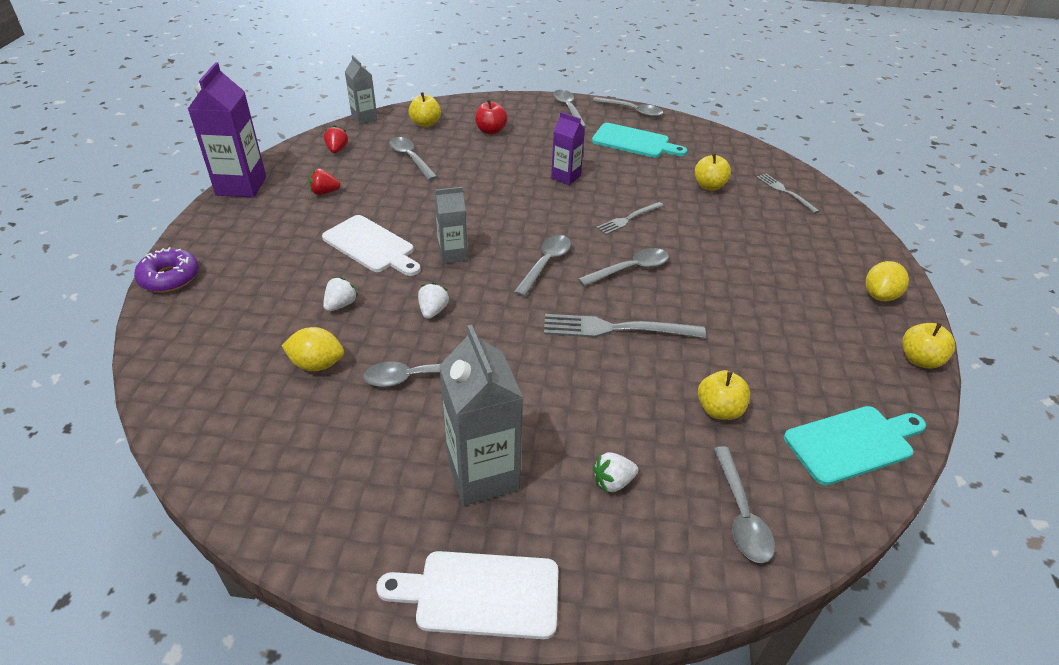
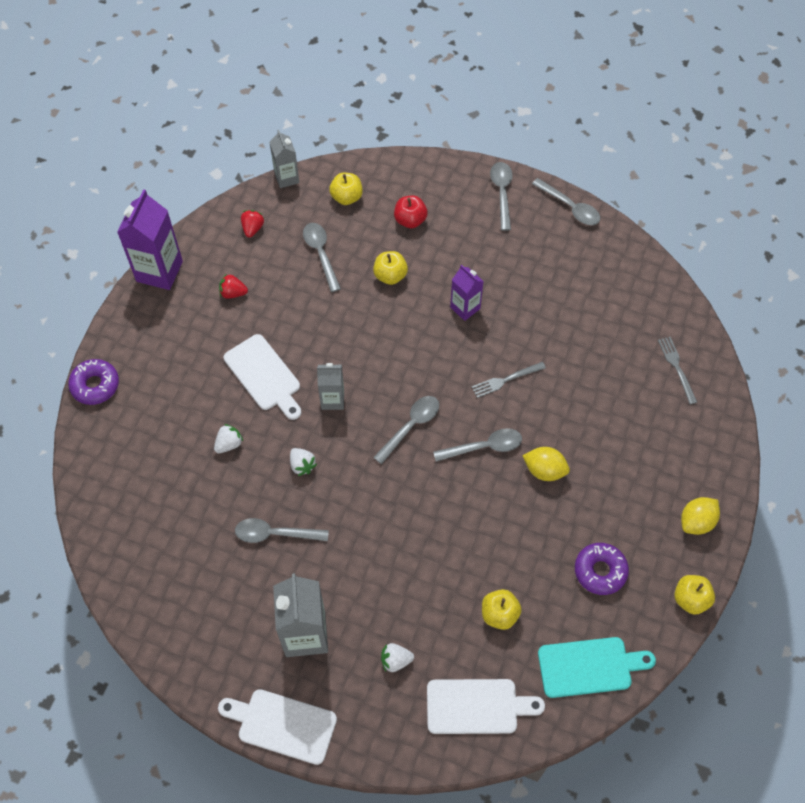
camera: 15 degrees right, 20 degrees up
yellow lemon [282,327,344,371] -> yellow lemon moved to [523,447,570,481]
white strawberry [418,282,450,319] -> white strawberry turned 120 degrees clockwise [290,448,317,476]
grey fork [544,314,706,338] -> none
turquoise cutting board [592,123,687,158] -> none
yellow apple [695,153,731,191] -> yellow apple moved to [373,251,408,285]
grey spoon [713,446,775,563] -> white cutting board [427,679,545,734]
none -> purple donut [575,543,629,595]

